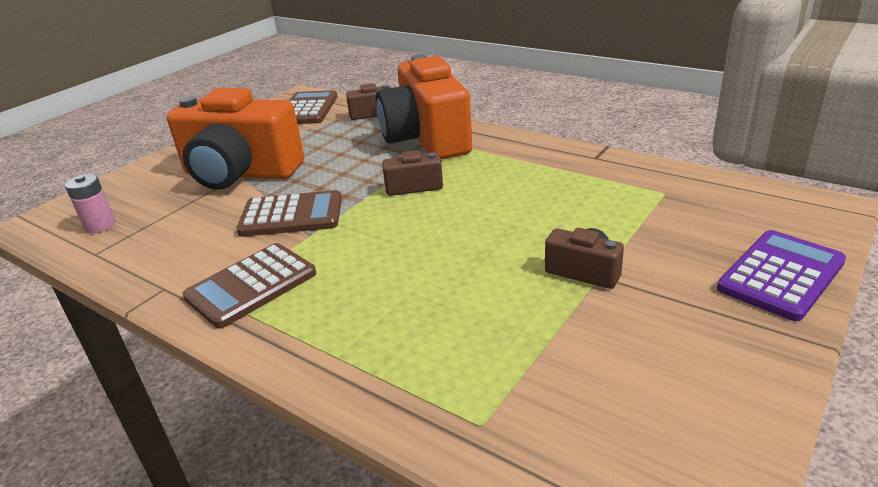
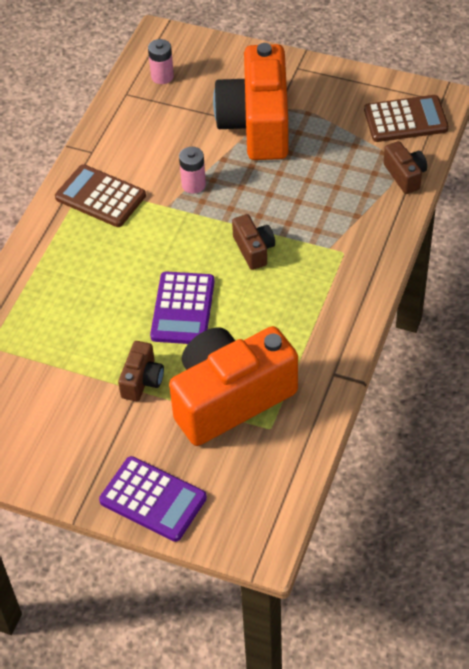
camera: 75 degrees right, 20 degrees up
brown calculator [236,190,342,237] -> pink battery [179,147,206,194]
orange camera [376,54,472,160] -> orange camera moved to [169,326,298,446]
none -> purple calculator [150,272,215,344]

